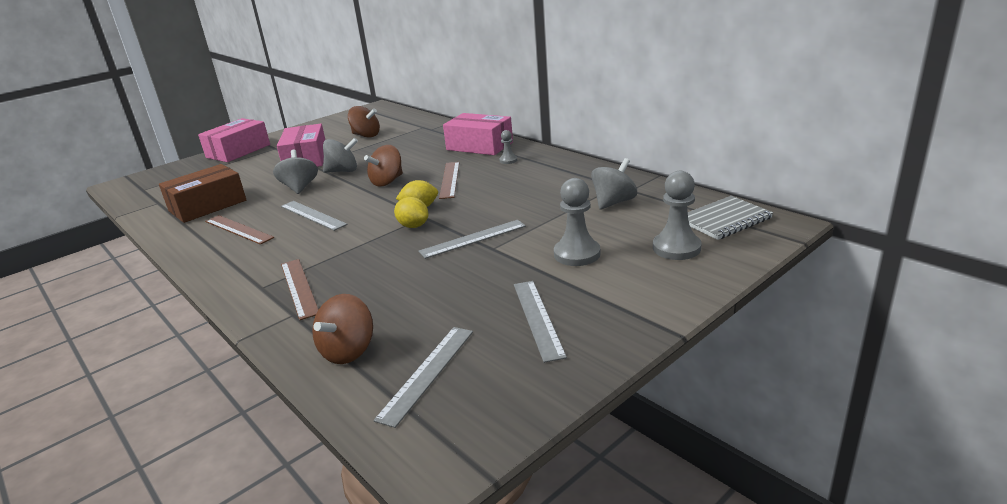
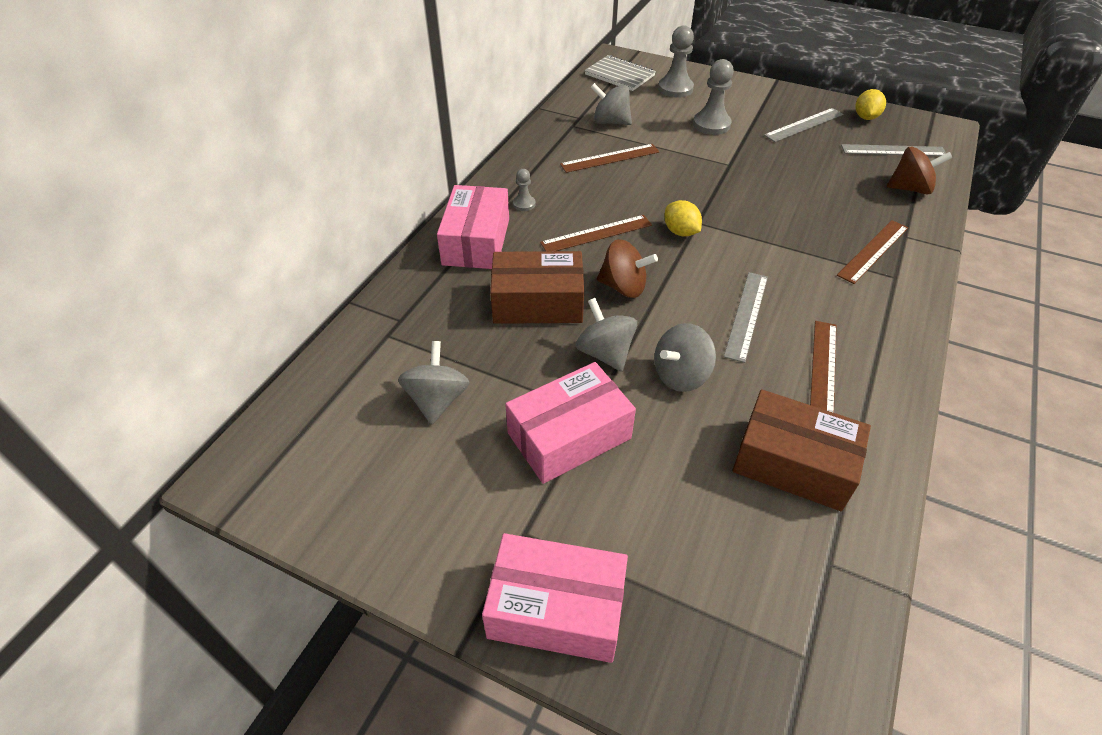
camera: 115 degrees left, 20 degrees up
brown spinning top [348,106,380,138] -> grey spinning top [398,341,470,425]
yellow lemon [394,197,428,228] -> yellow lemon moved to [855,89,886,120]
grey ruler [418,220,526,259] -> none
none -> brown box [490,251,584,324]
none -> brown ruler [560,144,659,173]

